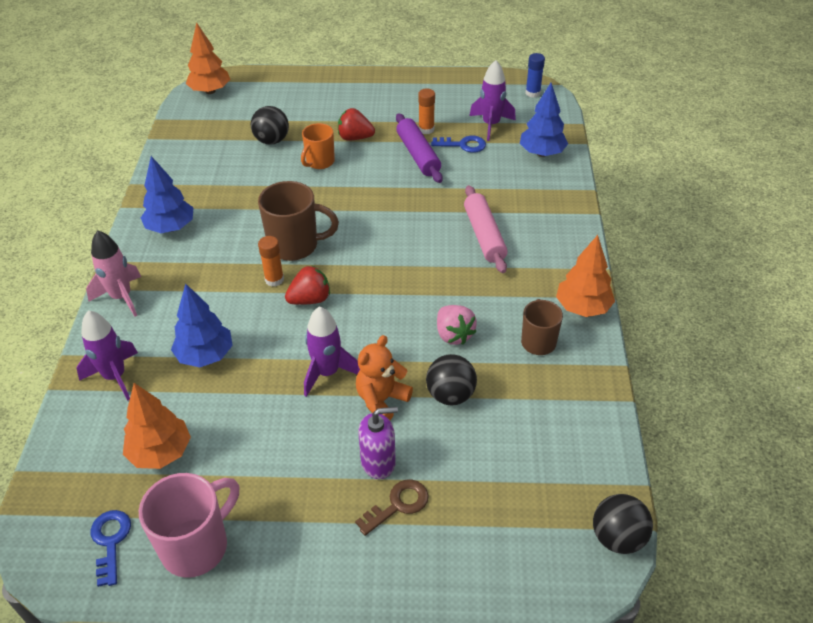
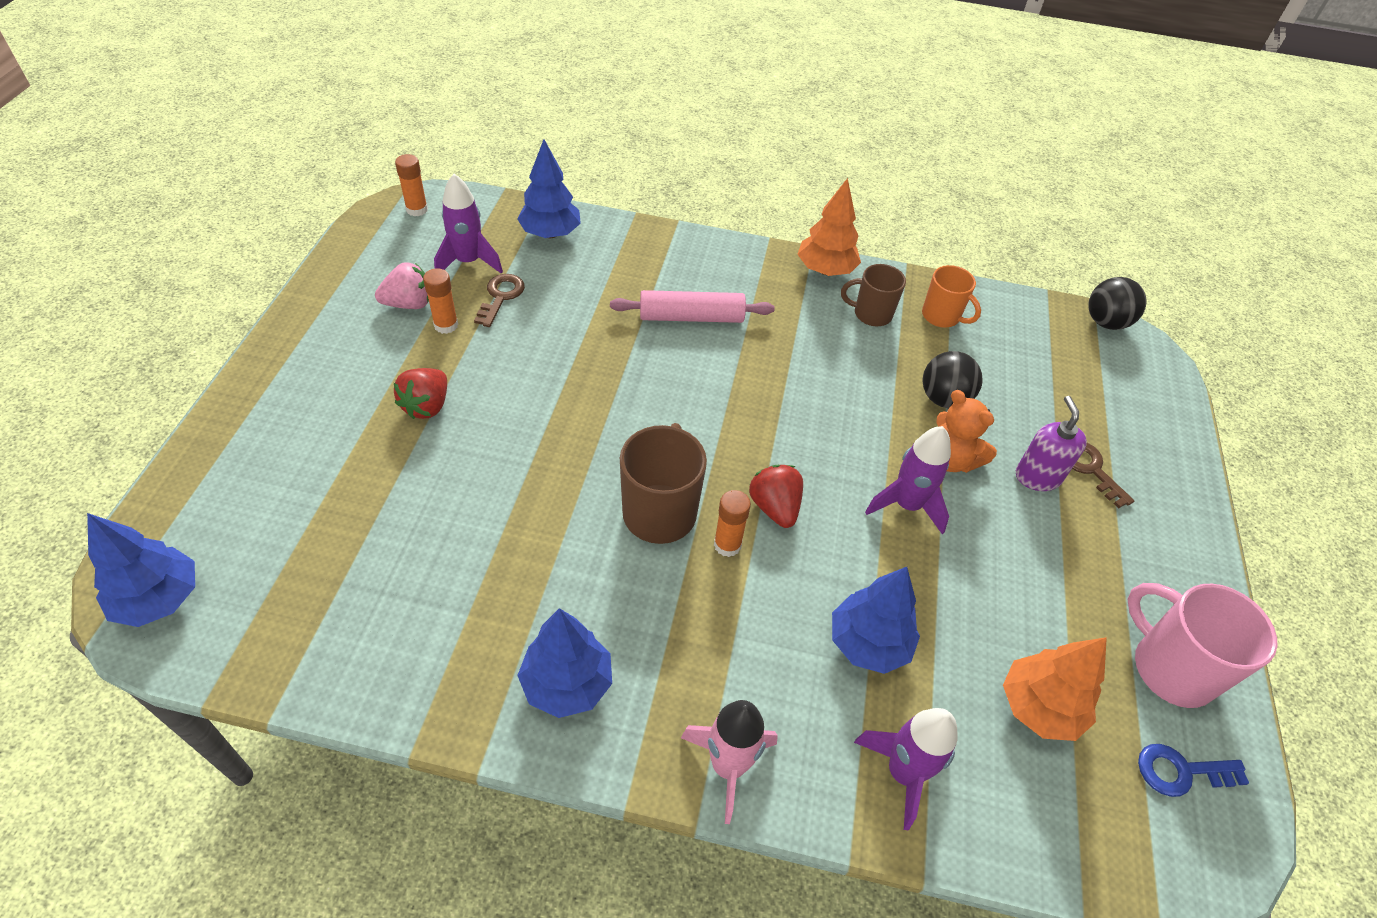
camera: 85 degrees left, 5 degrees up
orange tree [186,23,230,94] -> blue tree [87,513,195,627]
black ball [251,106,289,144] -> none
orange mug [301,123,335,169] -> orange mug moved to [922,265,981,328]
purple rolling pin [396,113,443,183] -> none
blue key [431,136,486,153] -> brown key [474,274,525,327]
pink strawberry [437,305,477,345] -> pink strawberry moved to [375,262,429,309]
blue glue stick [526,53,545,98] -> orange glue stick [395,154,428,216]

